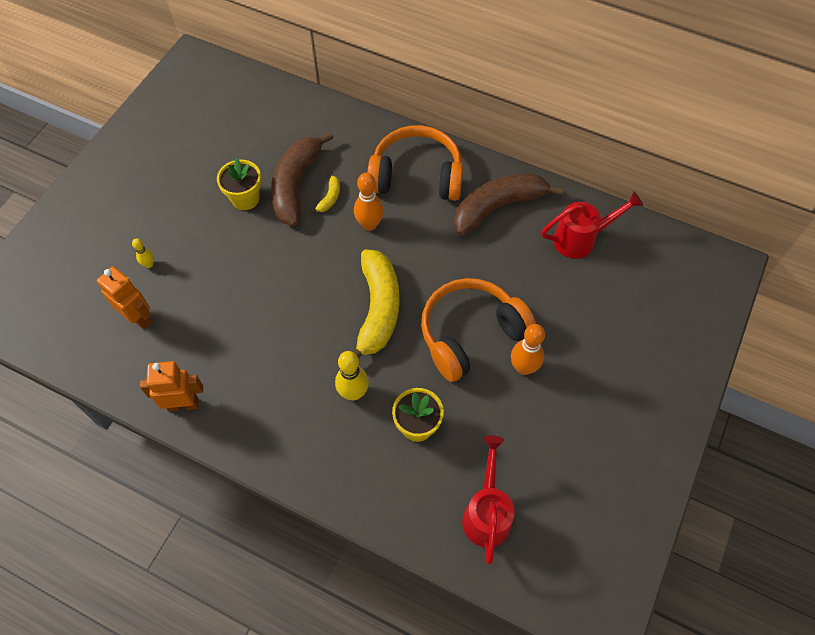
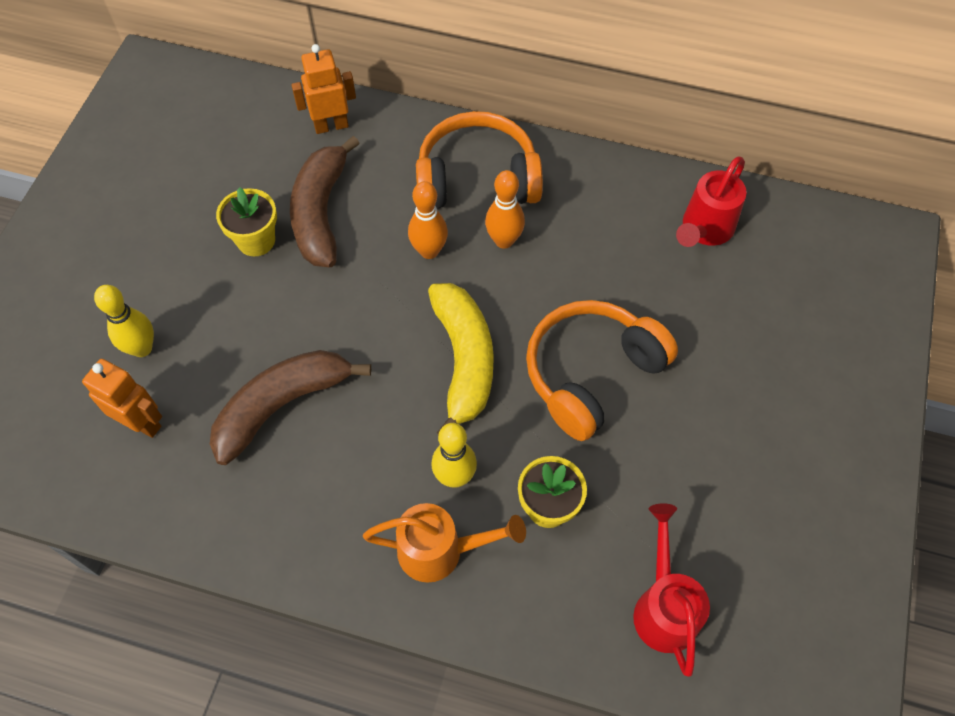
camera: 10 degrees left, 0 degrees up
yellow bowling pin [132,238,154,268] -> yellow bowling pin [94,285,154,357], size x1.83
orange robot [140,361,203,412] -> orange robot moved to [291,44,356,134]
yellow banana [310,176,340,213] -> none
brown banana [454,173,564,236] -> brown banana moved to [210,350,371,465]
orange bowling pin [511,324,545,375] -> orange bowling pin moved to [485,170,525,249]
red watering can [541,191,643,259] -> red watering can turned 150 degrees clockwise [676,157,747,247]
none -> orange watering can [363,503,526,583]

